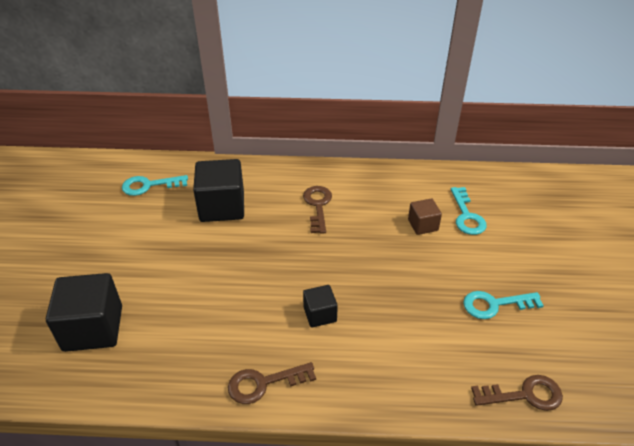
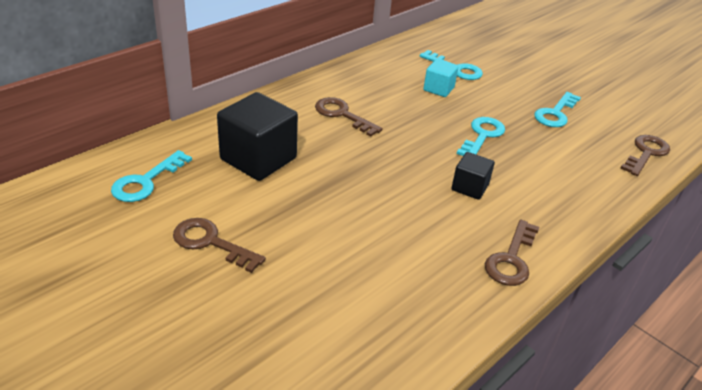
camera: 50 degrees left, 5 degrees down
black cube [46,273,122,352] -> none
brown cube [408,198,442,235] -> turquoise cube [423,59,458,97]
none -> brown key [173,218,266,273]
none -> turquoise key [457,117,505,156]

